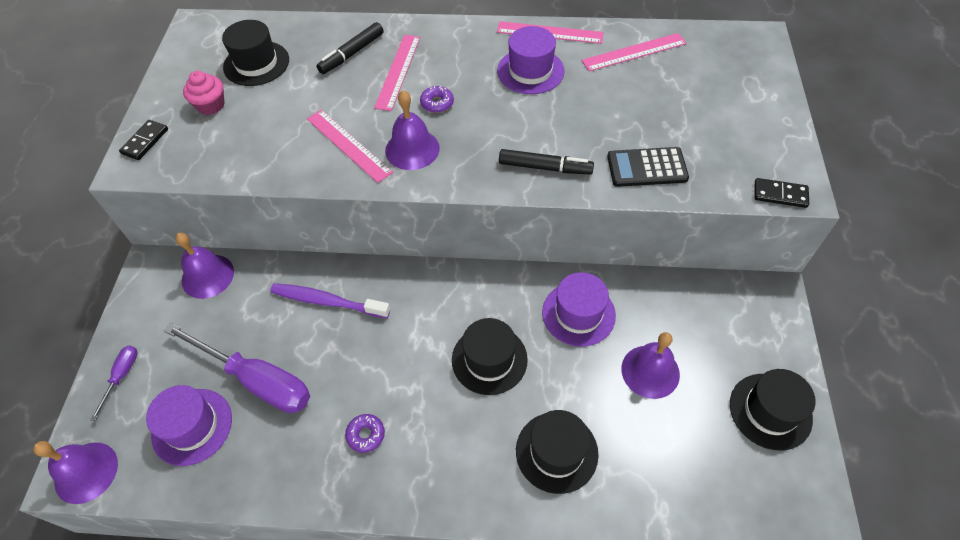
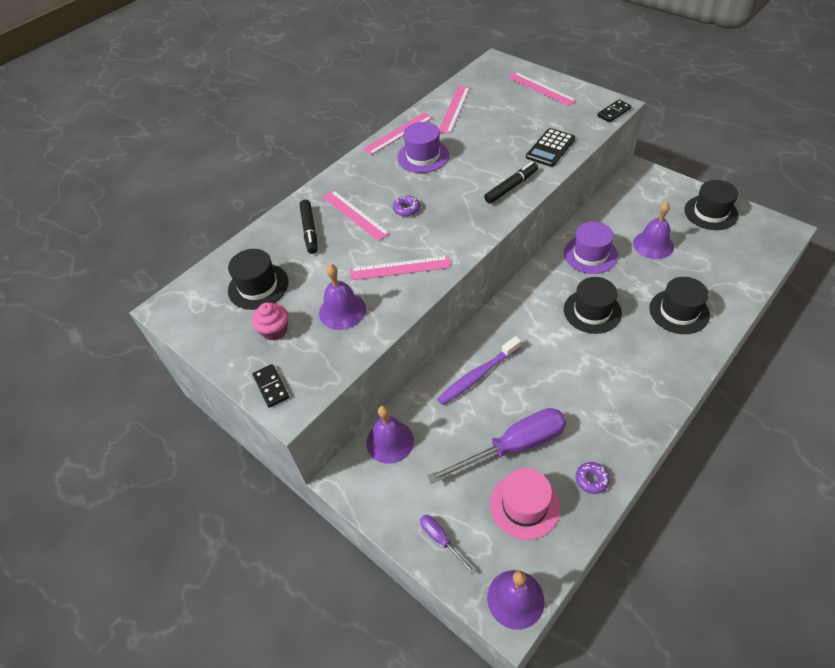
camera: 50 degrees left, 5 degrees down
purple hat [146,385,232,466] -> pink hat [490,468,560,540]
purple donut [345,414,385,453] -> purple donut moved to [576,462,610,494]
purple bell [385,90,440,170] -> purple bell moved to [319,264,366,330]
none -> pink ruler [508,72,577,106]

